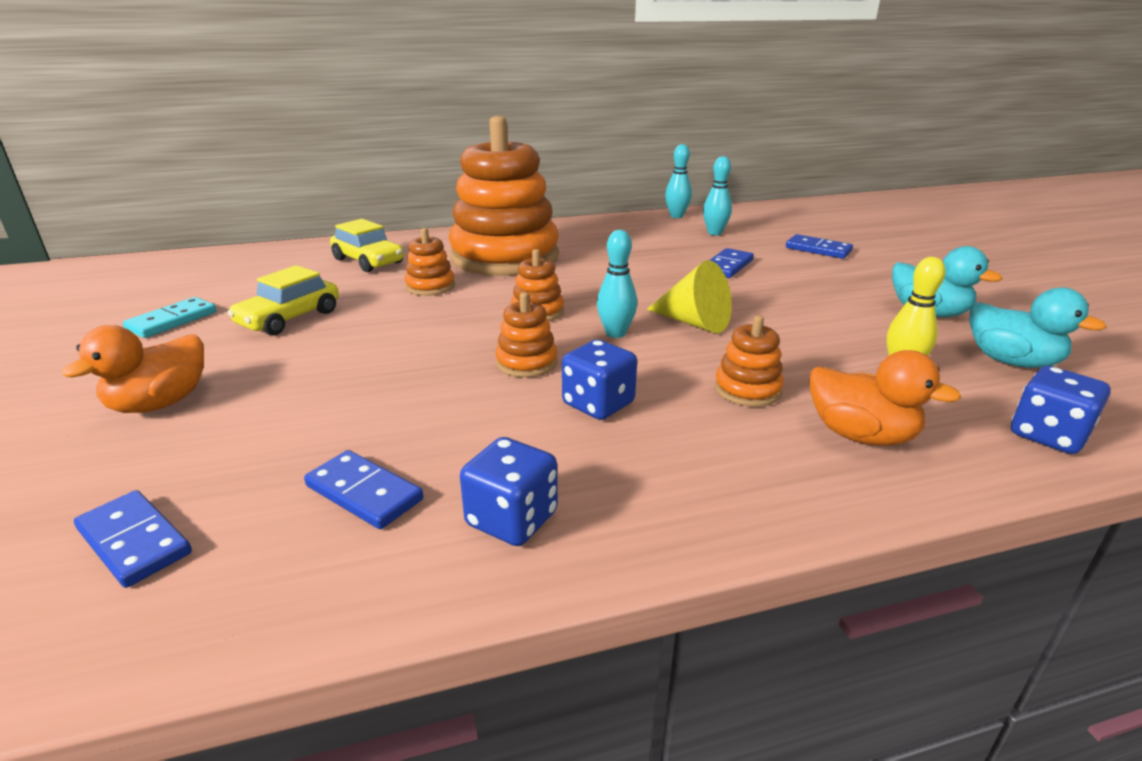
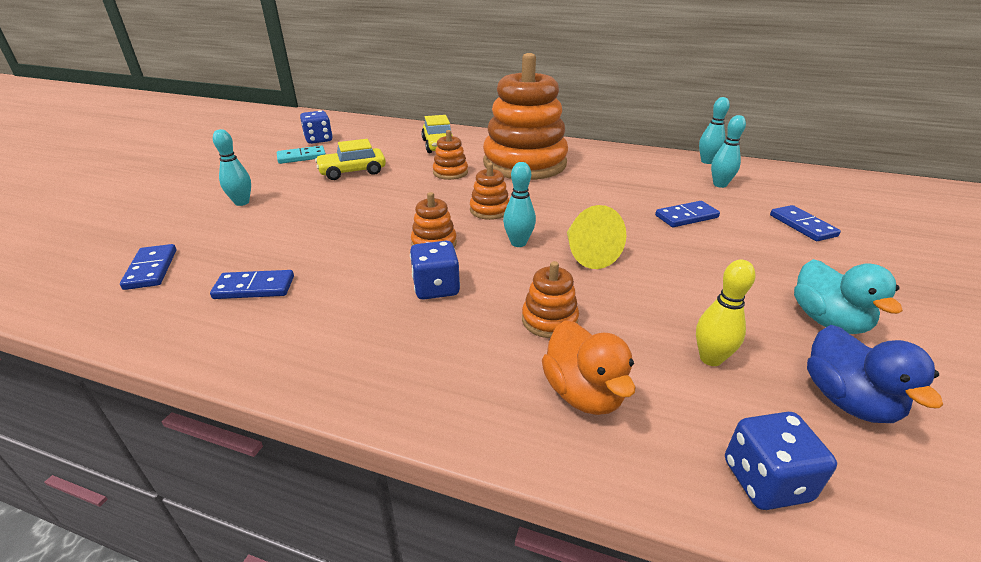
camera: 35 degrees right, 5 degrees up
orange duck [62,325,204,413] -> turquoise bowling pin [213,129,251,206]
blue domino [304,450,423,529] -> blue domino turned 75 degrees counterclockwise [210,270,294,299]
blue dice [460,437,558,546] -> blue dice moved to [300,111,333,144]
turquoise duck [970,287,1107,368] -> blue duck [807,325,943,423]

